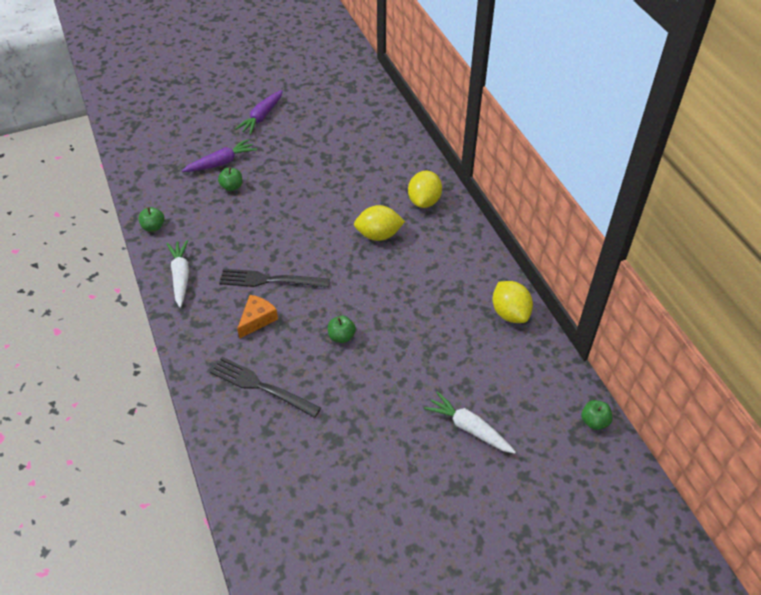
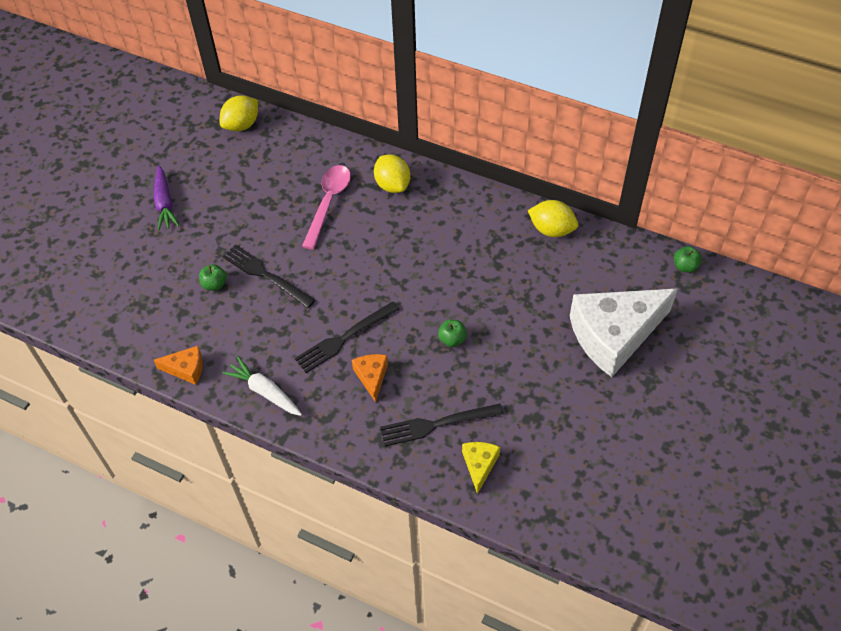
camera: 40 degrees left, 5 degrees up
green apple [139,207,165,232] -> orange cheese [154,346,203,385]
purple carrot [182,139,257,172] -> none
yellow lemon [354,205,405,241] -> yellow lemon moved to [220,95,258,131]
white carrot [424,391,516,454] -> white cheese [570,289,678,377]
none -> black fork [222,244,315,308]
none -> pink spoon [302,165,351,250]
none -> yellow cheese [462,442,500,494]

